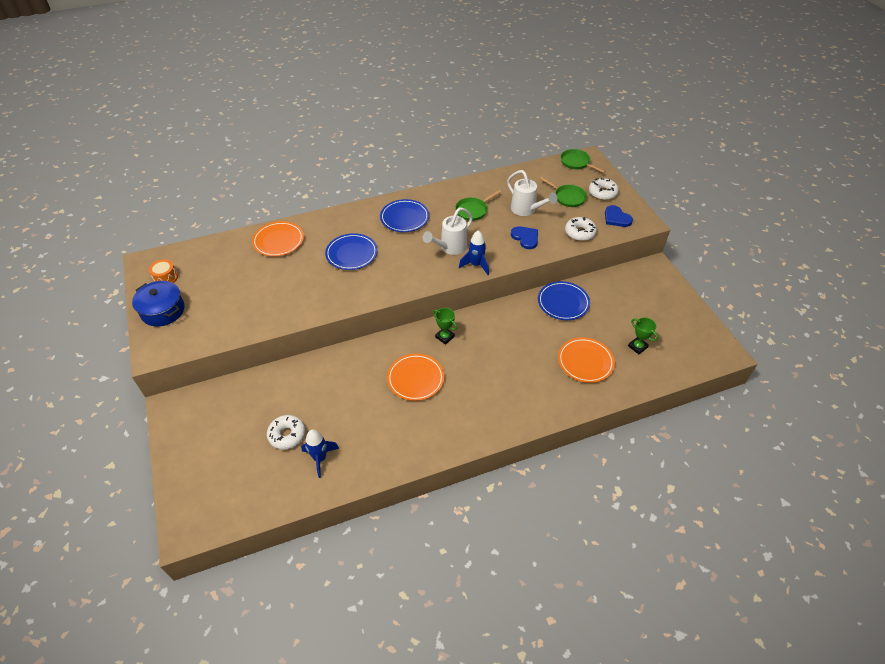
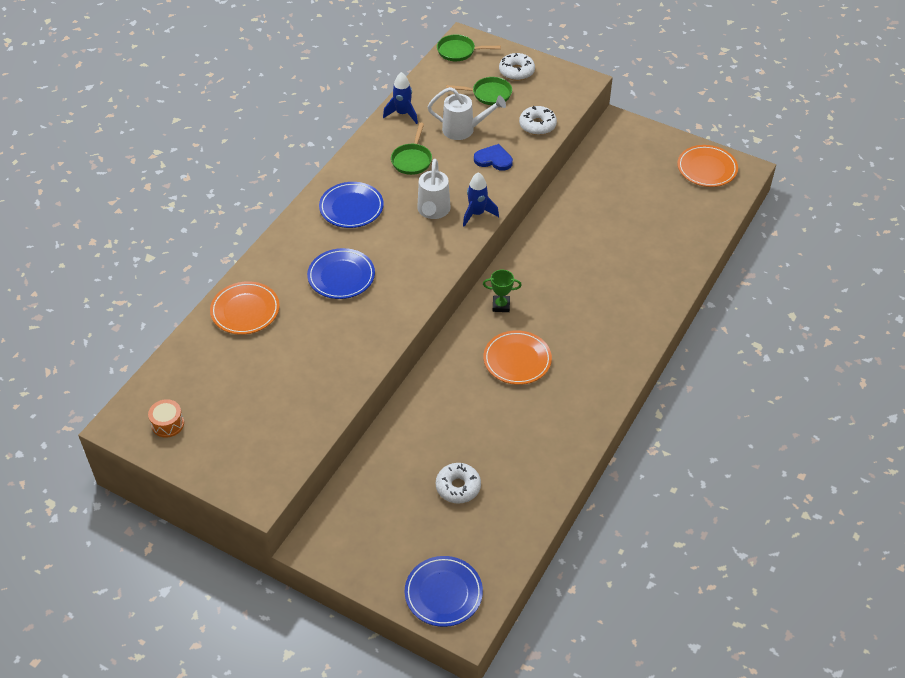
camera: 40 degrees left, 0 degrees up
blue pot [132,281,185,327] -> none
blue rocket [301,429,339,478] -> blue rocket moved to [383,72,418,124]
blue plate [538,281,590,320] -> blue plate moved to [405,556,483,627]
orange plate [558,337,615,383] -> orange plate moved to [677,145,738,187]
blue heart [605,205,633,227] -> none
green trophy [628,317,658,355] -> none

